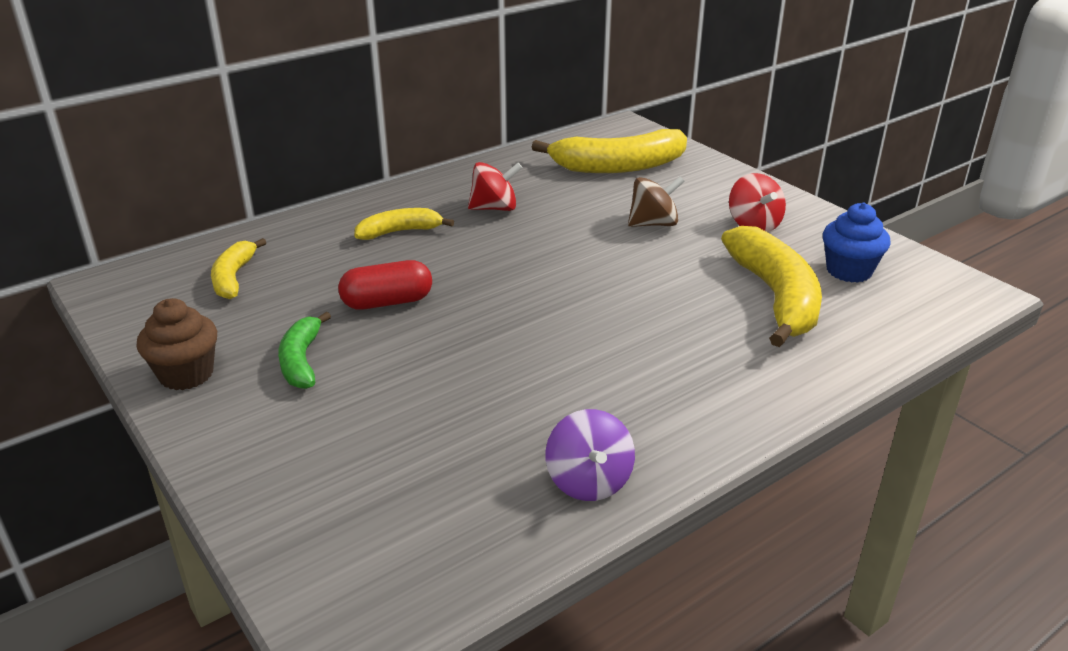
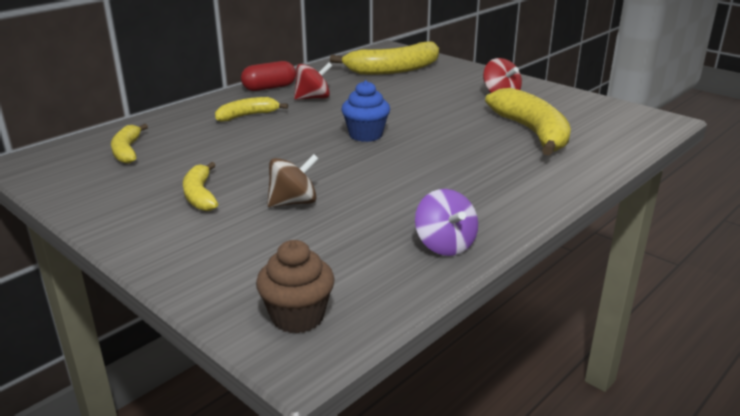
camera: 10 degrees left, 5 degrees down
brown cupcake [137,298,217,390] -> brown cupcake moved to [256,240,335,333]
green banana [278,312,331,389] -> yellow banana [183,162,218,211]
red capsule [338,260,432,310] -> red capsule moved to [241,61,296,91]
brown spinning top [628,176,685,227] -> brown spinning top moved to [267,154,319,207]
blue cupcake [823,203,891,283] -> blue cupcake moved to [341,80,390,142]

